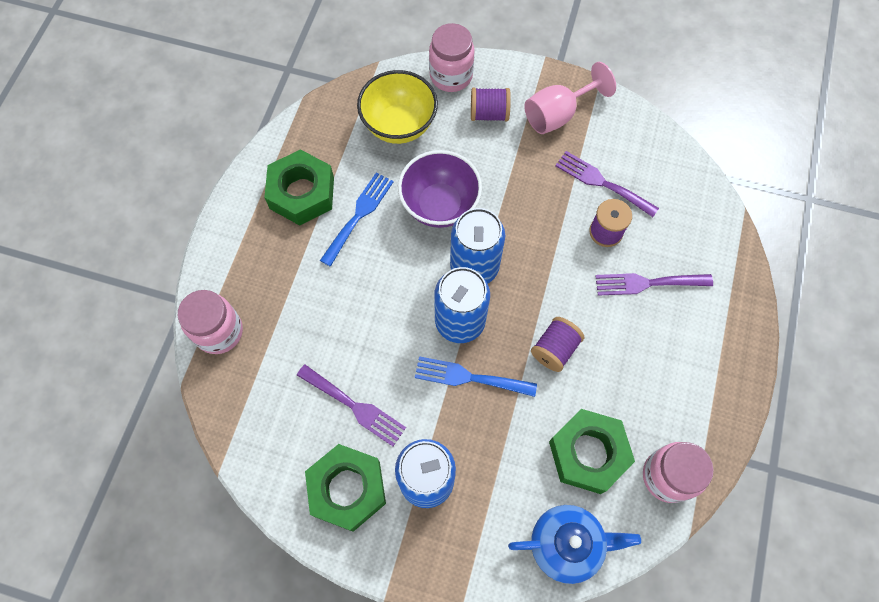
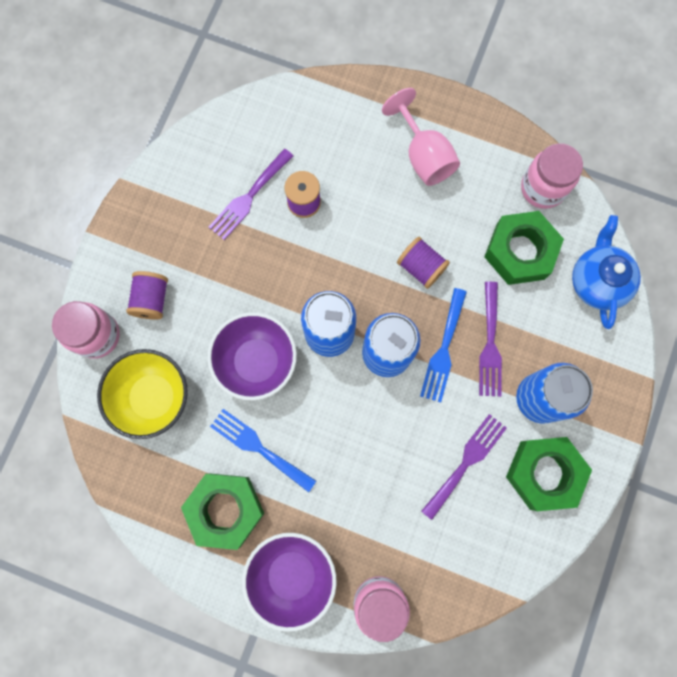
camera: 85 degrees left, 10 degrees up
pink goblet [524,62,616,134] -> pink goblet moved to [382,88,460,186]
purple fork [595,273,713,296] -> purple fork moved to [479,282,502,397]
none -> purple bowl [242,533,337,632]

